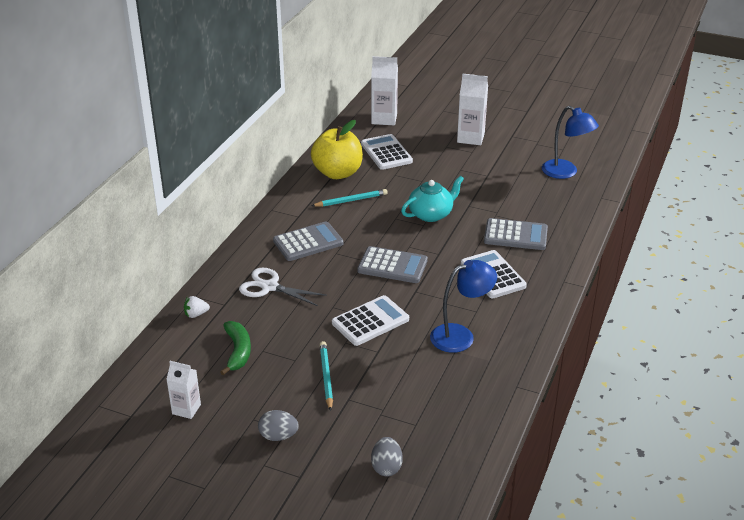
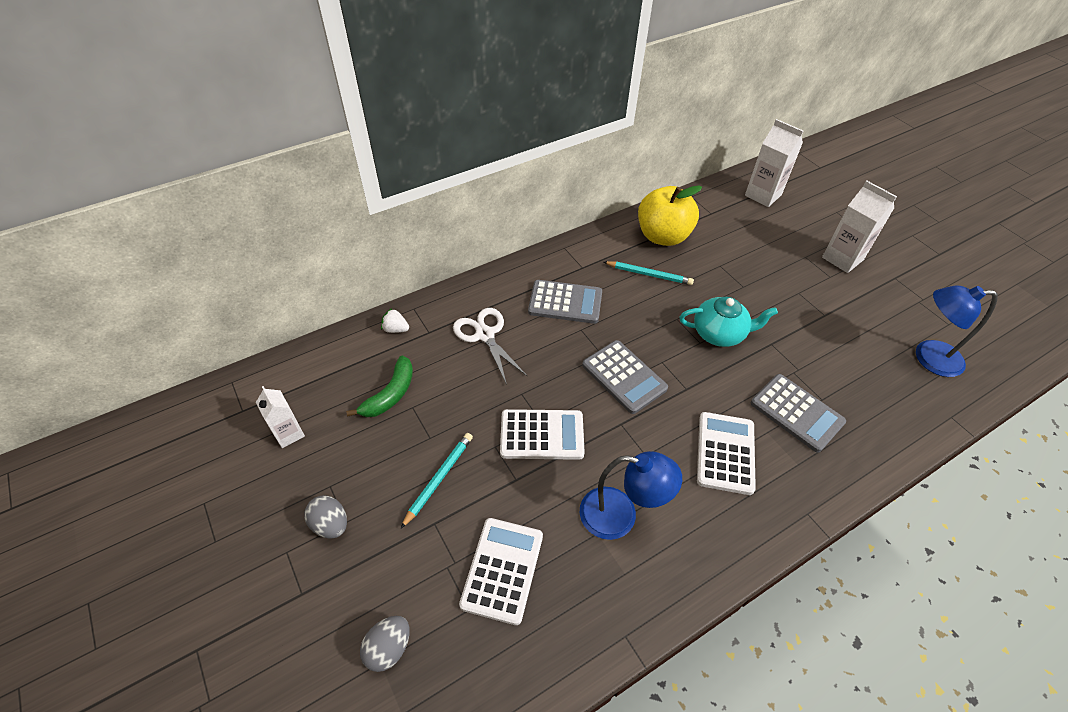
camera: 35 degrees right, 15 degrees up
white calculator [361,134,413,170] -> white calculator moved to [459,518,543,625]
blue lamp [542,106,599,179] -> blue lamp turned 105 degrees clockwise [916,285,998,377]

